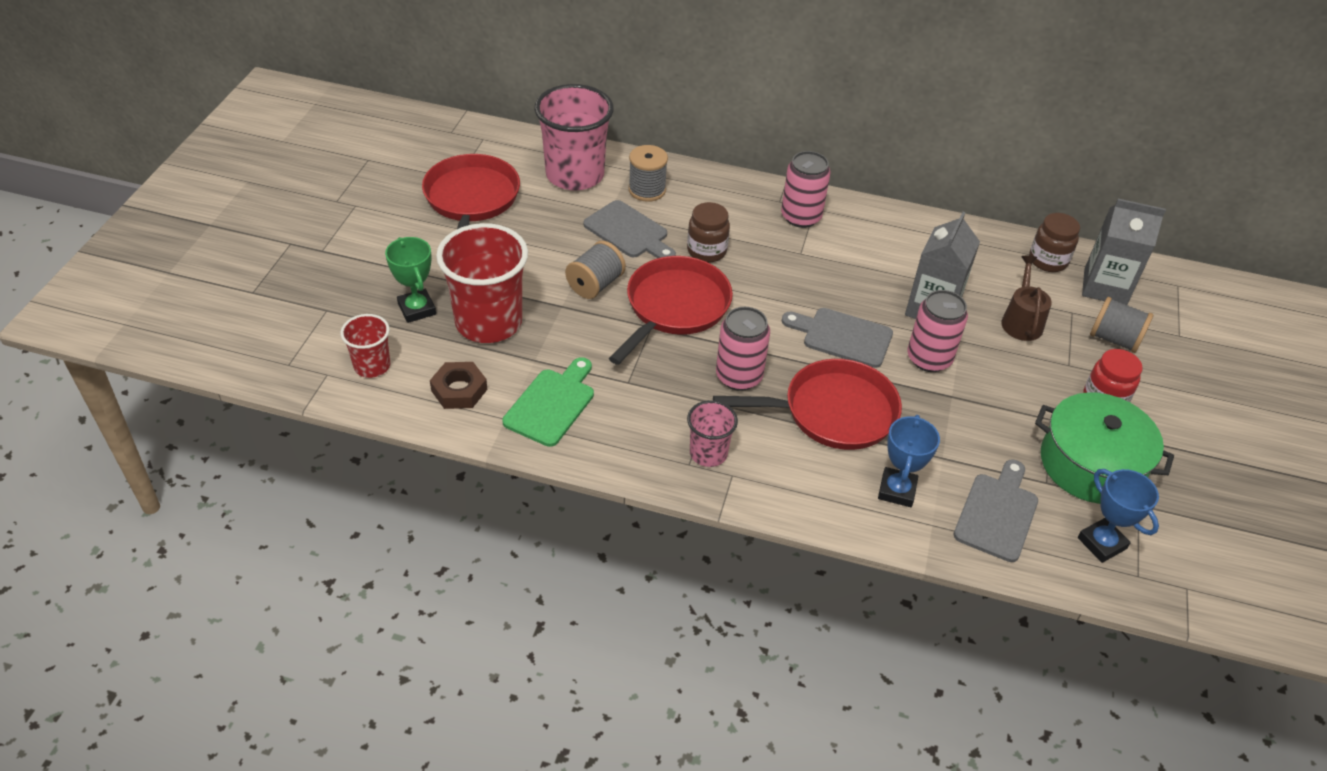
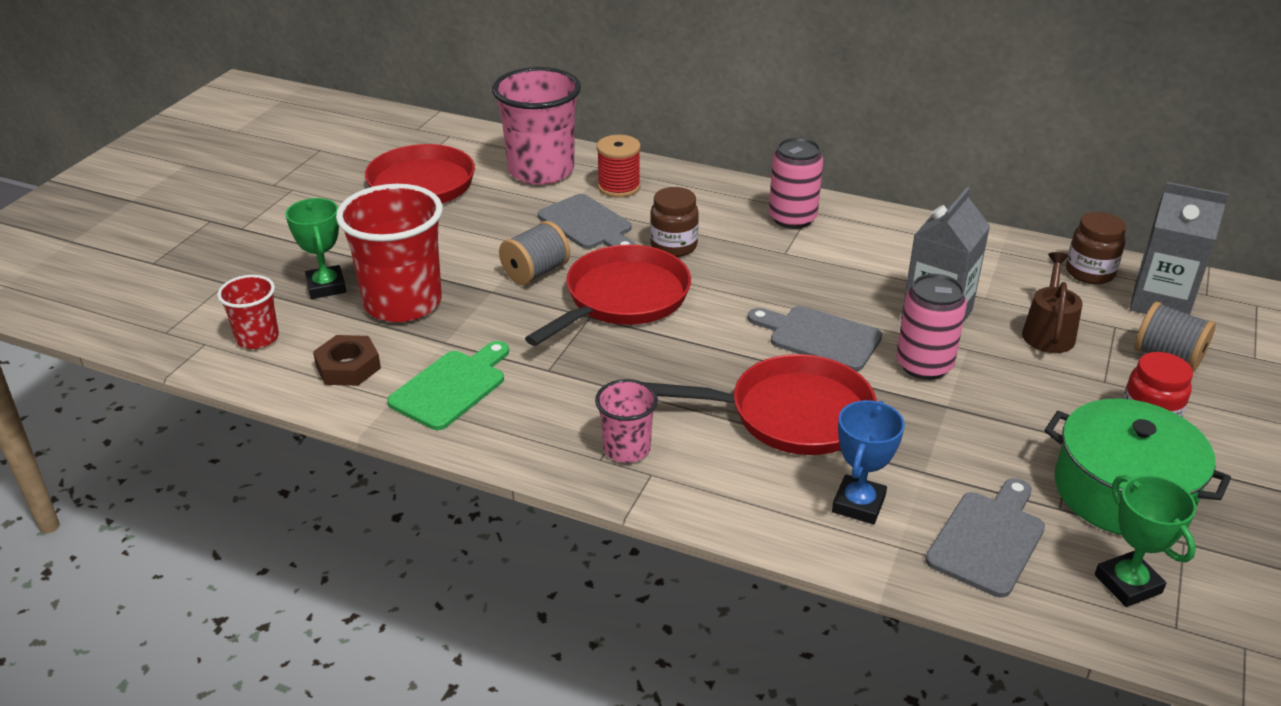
camera: 10 degrees right, 10 degrees down
grey spool [628,145,668,202] -> red spool [597,135,641,198]
pink can [716,307,770,391] -> none
blue trophy [1078,469,1159,563] -> green trophy [1095,475,1196,607]

